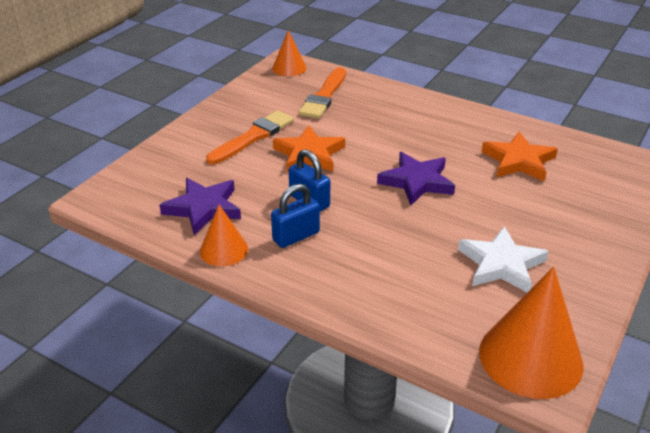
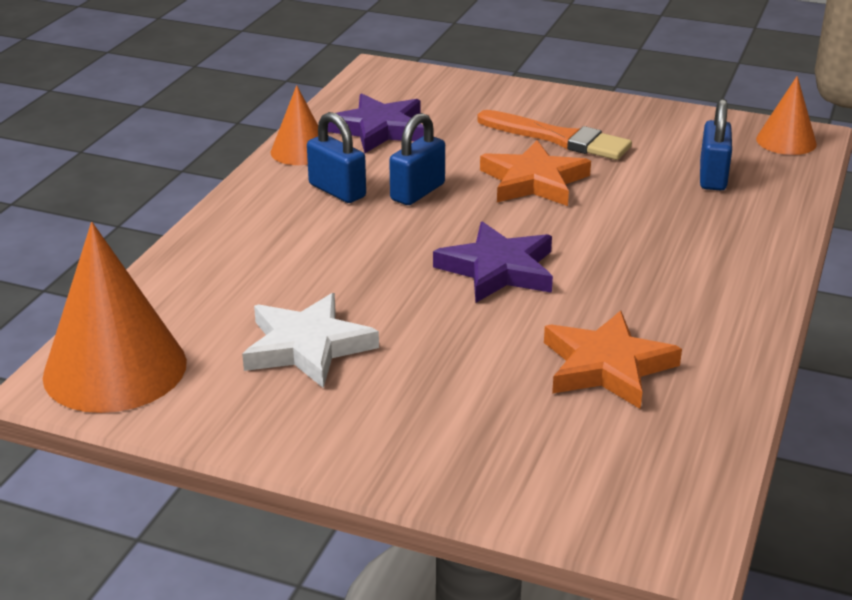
camera: 80 degrees right, 5 degrees down
orange brush [299,67,346,119] -> blue padlock [700,99,732,190]

